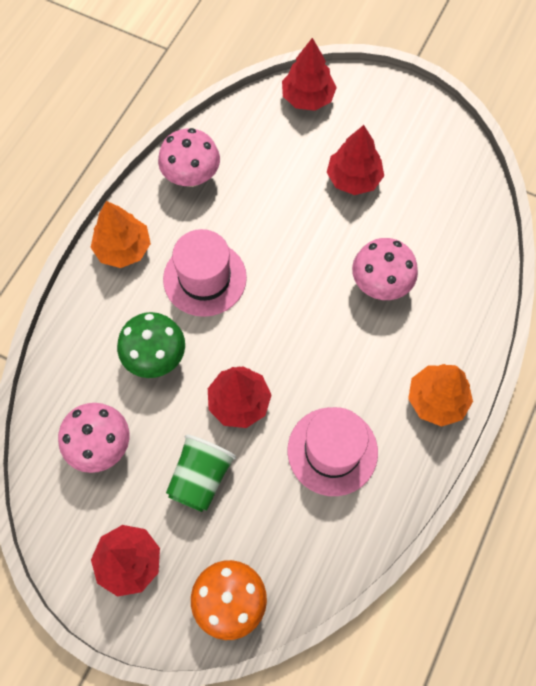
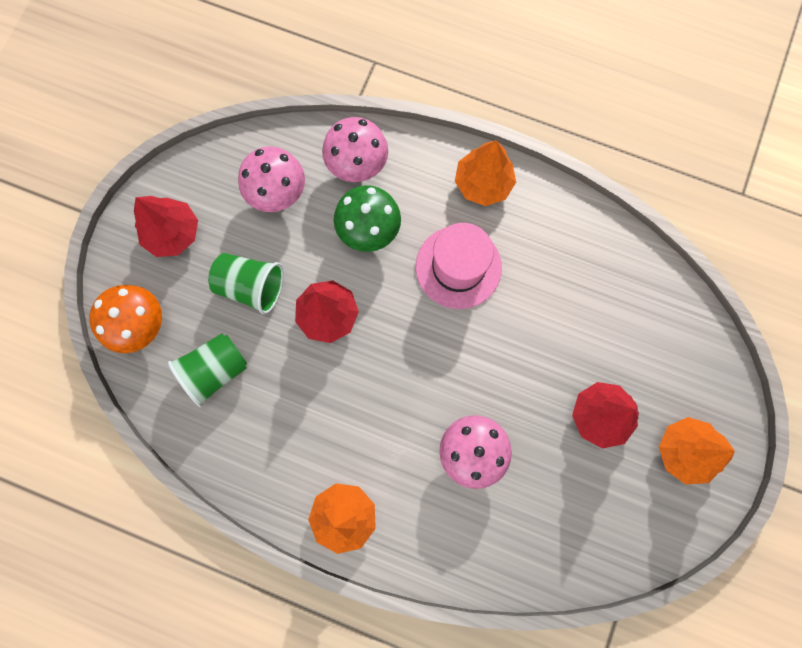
camera: 85 degrees right, 10 degrees up
pink mushroom [158,128,220,187] -> pink mushroom moved to [322,117,388,182]
red tree [282,38,337,111] -> none
pink hat [288,407,378,496] -> none
none -> green cup [168,333,247,407]
none -> orange tree [659,417,735,484]

